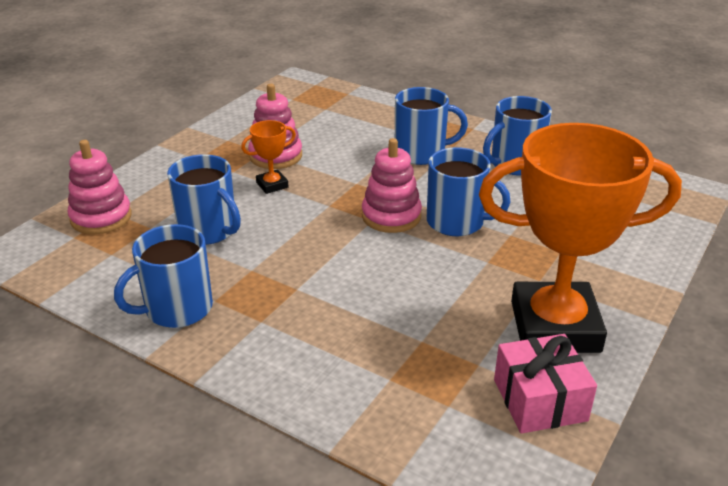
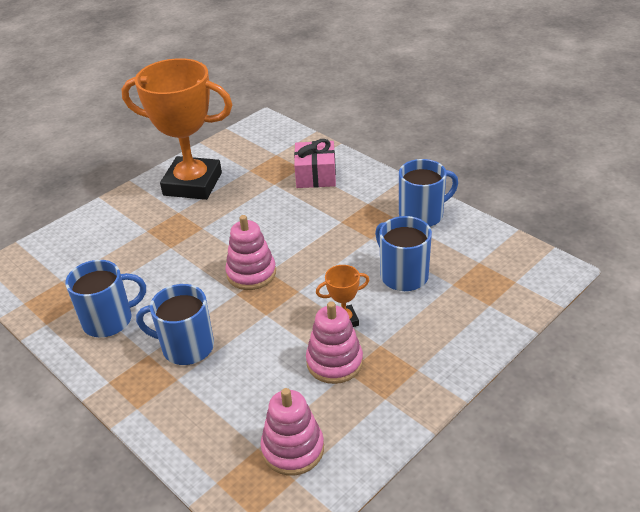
camera: 165 degrees left, 5 degrees up
pink stacking toy [68,140,132,234] -> pink stacking toy moved to [261,388,324,475]
blue mug [427,147,511,236] -> none
pink gift [494,334,597,434] -> pink gift moved to [294,139,336,188]

